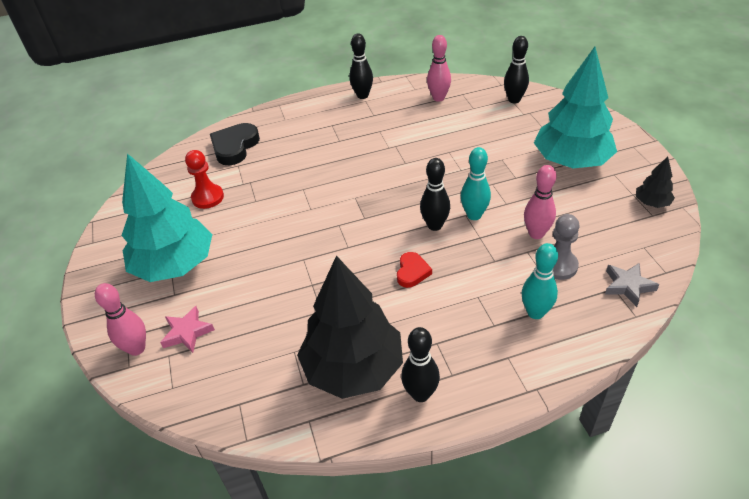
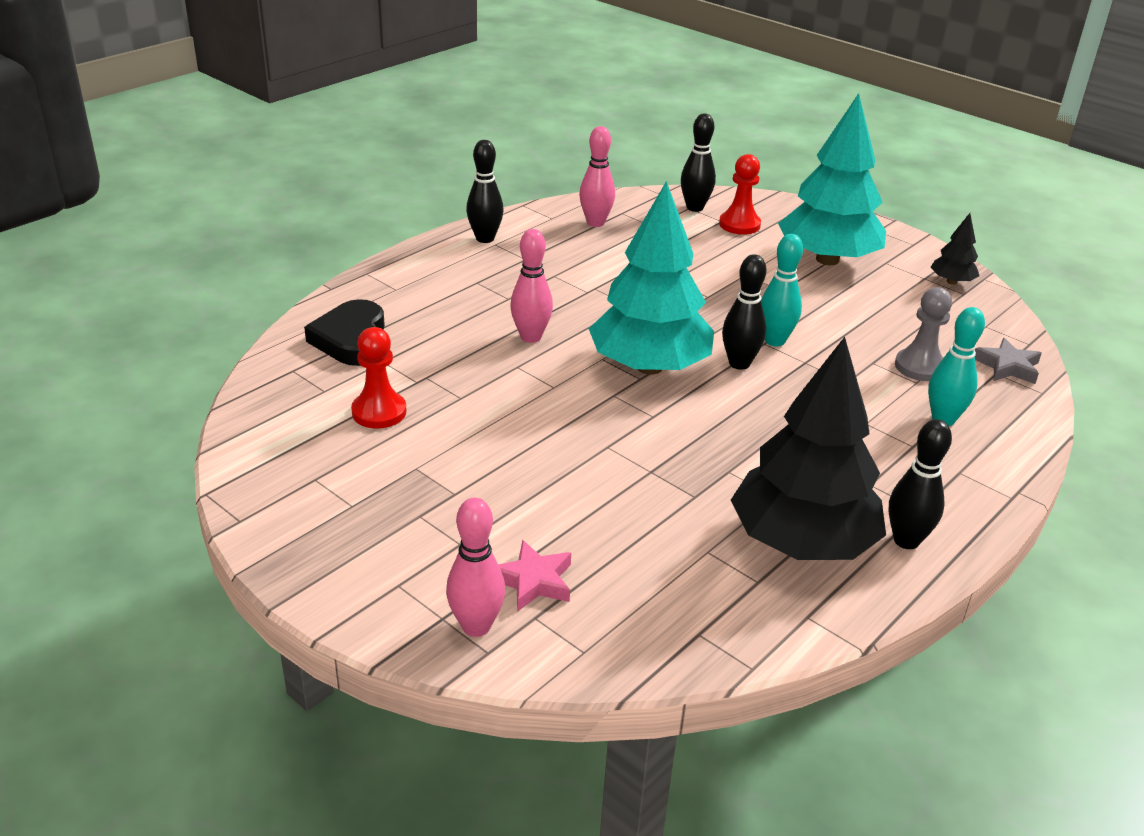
camera: 35 degrees left, 10 degrees down
turquoise tree [121,153,212,282] -> turquoise tree moved to [589,181,714,375]
red heart [397,252,432,288] -> none
pink bowling pin [524,165,556,239] -> pink bowling pin moved to [510,229,553,343]
none -> red pawn [719,154,761,235]

